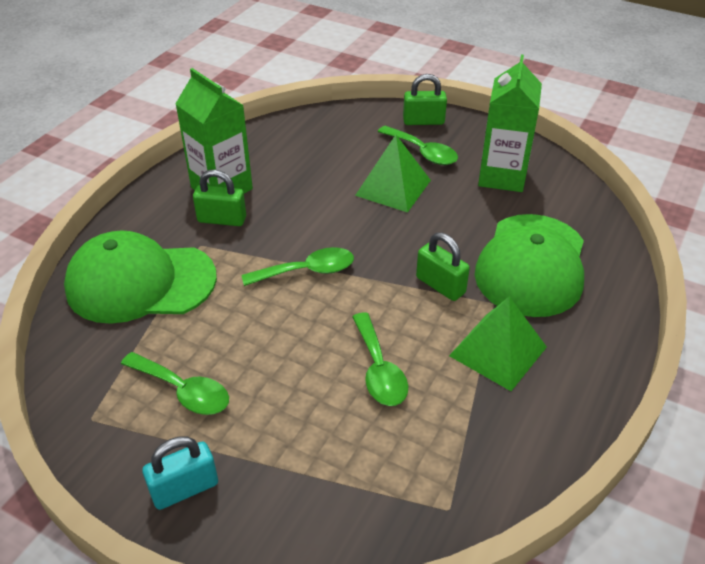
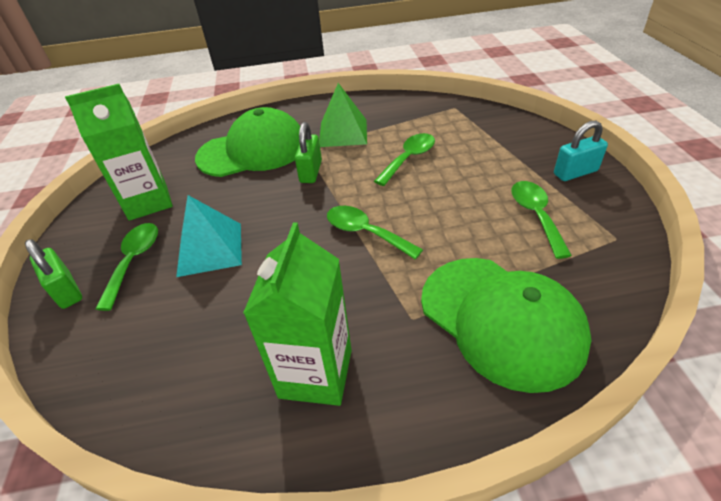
camera: 125 degrees left, 0 degrees up
turquoise padlock [142,436,218,510] -> turquoise padlock turned 45 degrees counterclockwise [554,121,608,181]
green padlock [193,169,246,226] -> none
green pyramid [355,135,431,213] -> turquoise pyramid [176,195,242,277]

